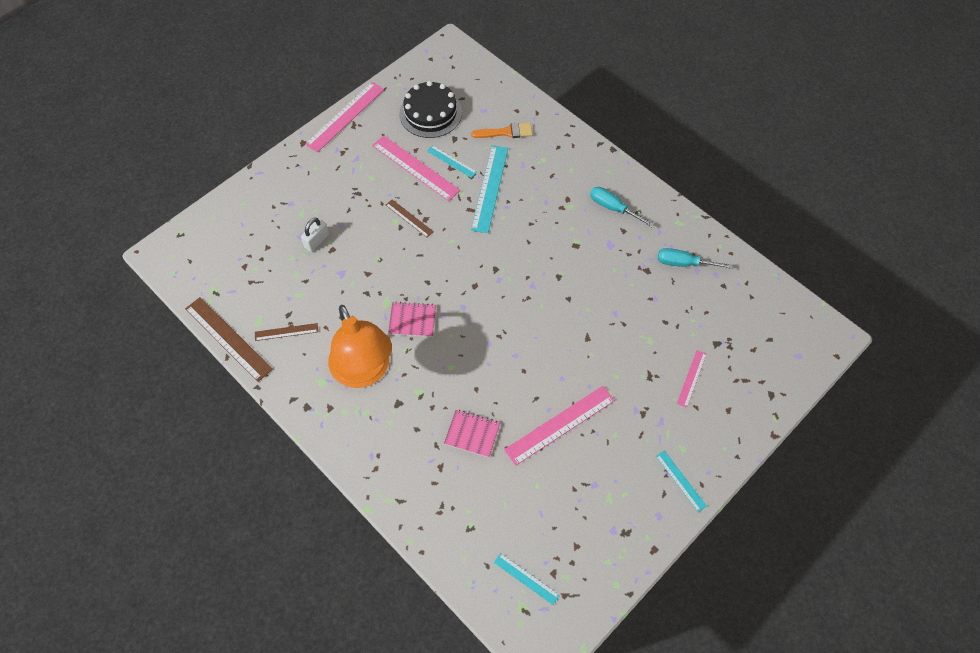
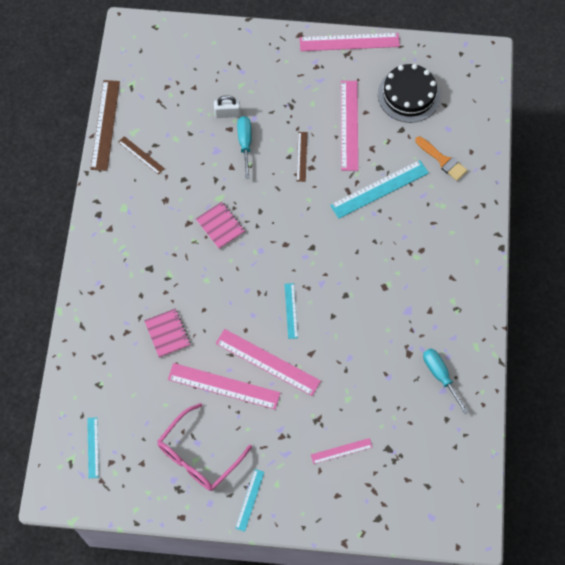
camera: 50 degrees right, 5 degrees up
orange lamp [328,305,392,388] -> none
turquoise ruler [427,145,477,178] -> turquoise ruler moved to [285,283,298,339]
turquoise screwdriver [590,187,654,227] -> turquoise screwdriver moved to [237,116,252,179]
none -> pink glasses [157,403,252,491]
none -> pink ruler [215,329,321,396]

